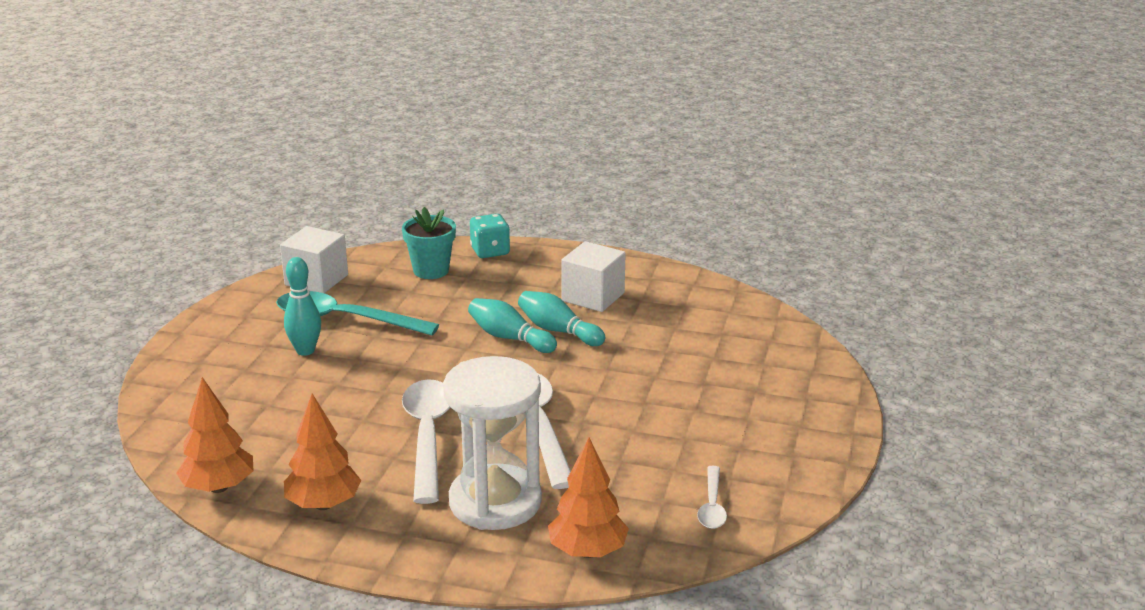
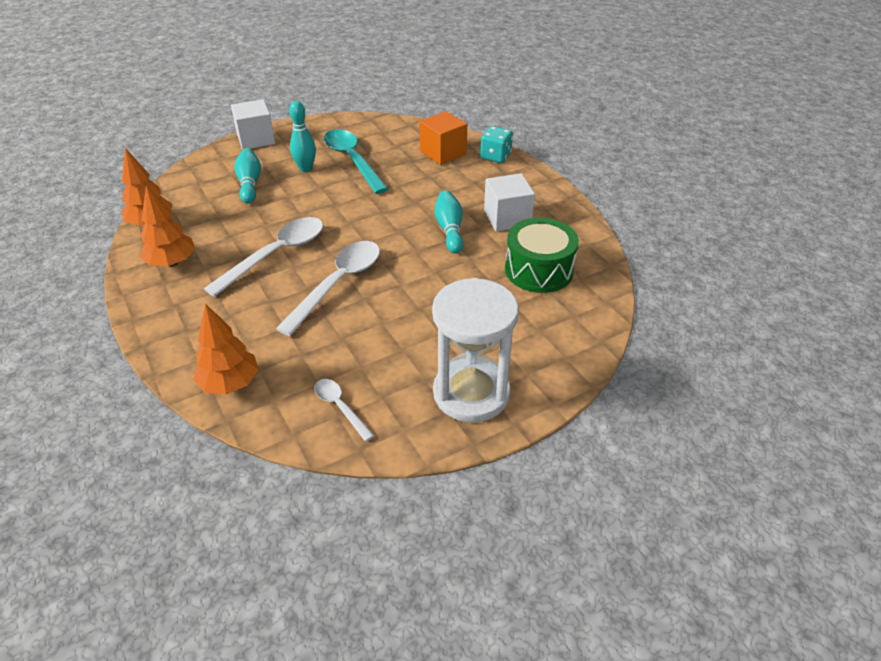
camera: 45 degrees right, 15 degrees up
white cube [280,226,348,293] -> white cube moved to [231,99,275,150]
turquoise flower pot [402,207,456,279] -> orange cube [419,111,467,165]
white hourglass [443,356,542,530] -> white hourglass moved to [432,278,519,423]
turquoise bowling pin [468,298,557,353] -> turquoise bowling pin moved to [234,148,261,204]
white spoon [697,466,727,529] -> white spoon turned 90 degrees clockwise [314,379,374,441]
none -> green drum [505,218,579,293]

